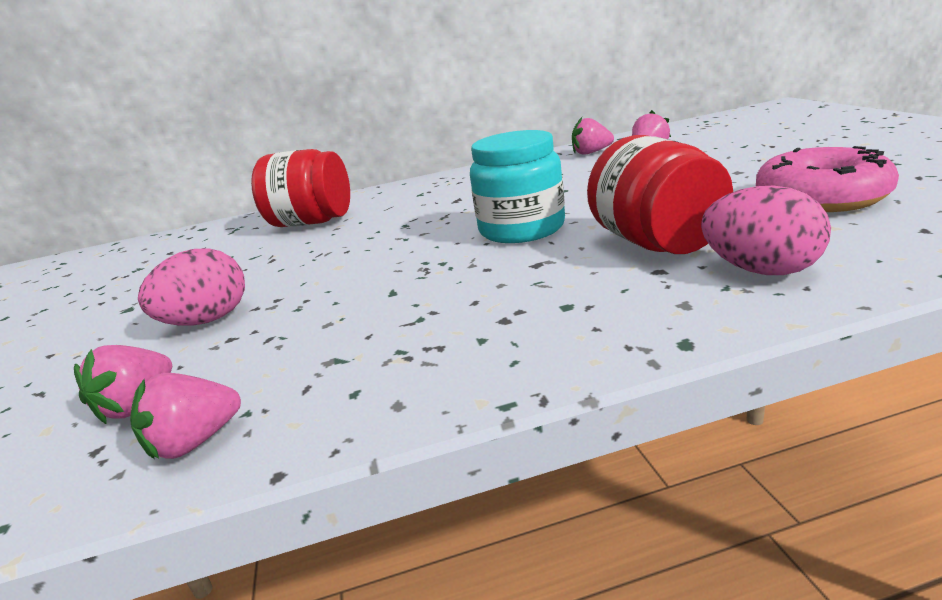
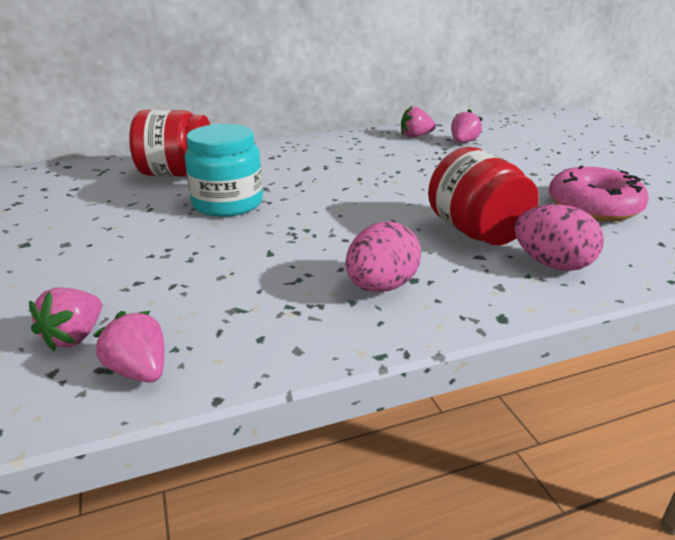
camera: 10 degrees left, 5 degrees up
pink strawberry [130,373,241,459] -> pink strawberry turned 90 degrees clockwise [93,311,165,383]
pink egg [138,248,245,326] -> pink egg moved to [345,221,421,292]
turquoise jar [470,130,565,243] -> turquoise jar moved to [184,124,263,217]

